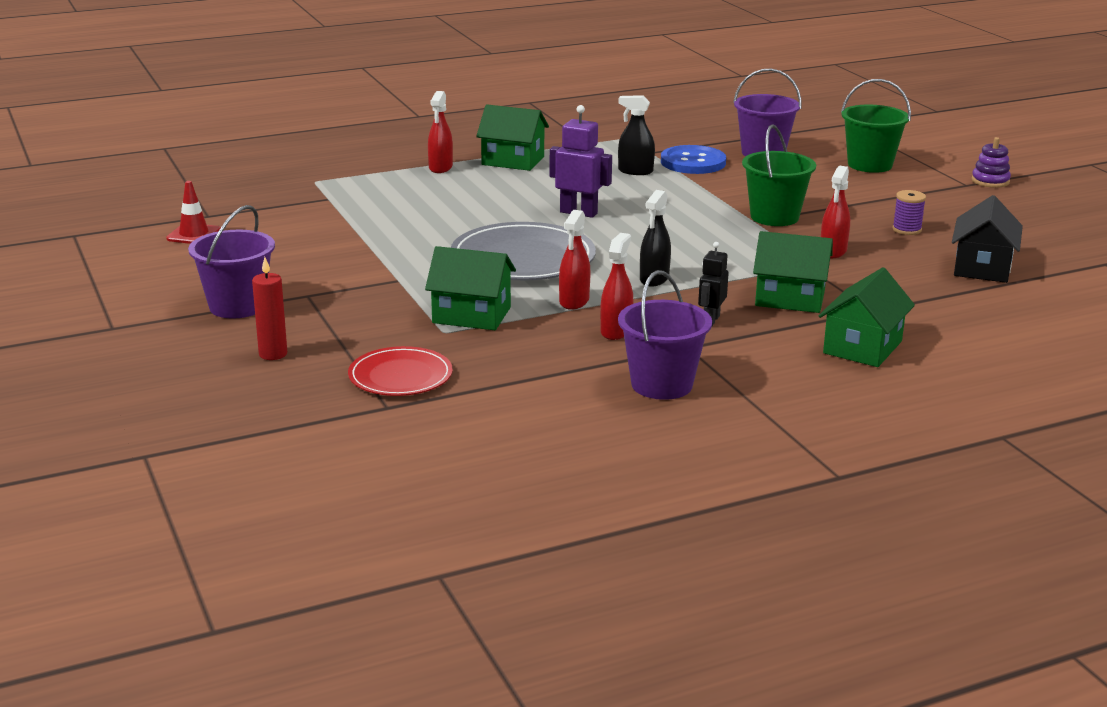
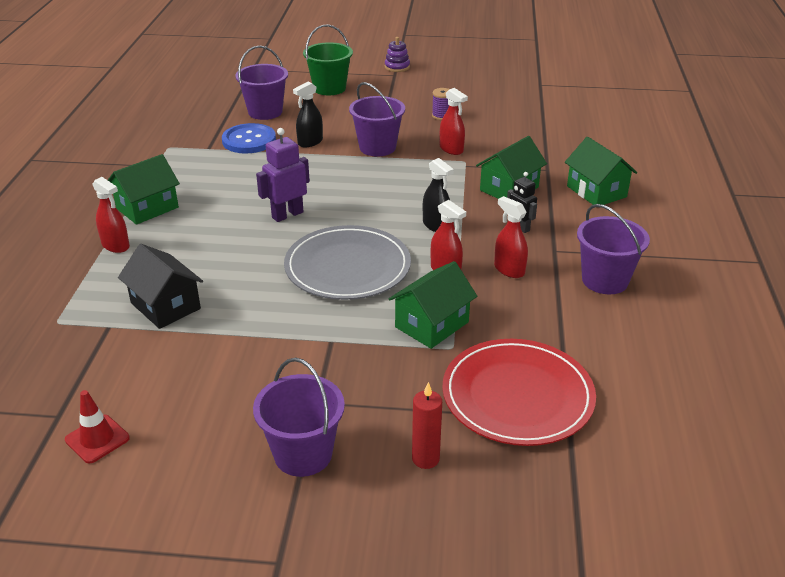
camera: 60 degrees left, 10 degrees up
red plate [348,346,453,396] -> red plate [442,339,596,446], size x1.65
black spray bottle [618,95,655,175] -> black spray bottle moved to [293,82,323,147]
green bucket [742,125,816,226] -> purple bucket [349,82,405,157]
black house [952,195,1023,283] -> black house moved to [118,244,203,329]

